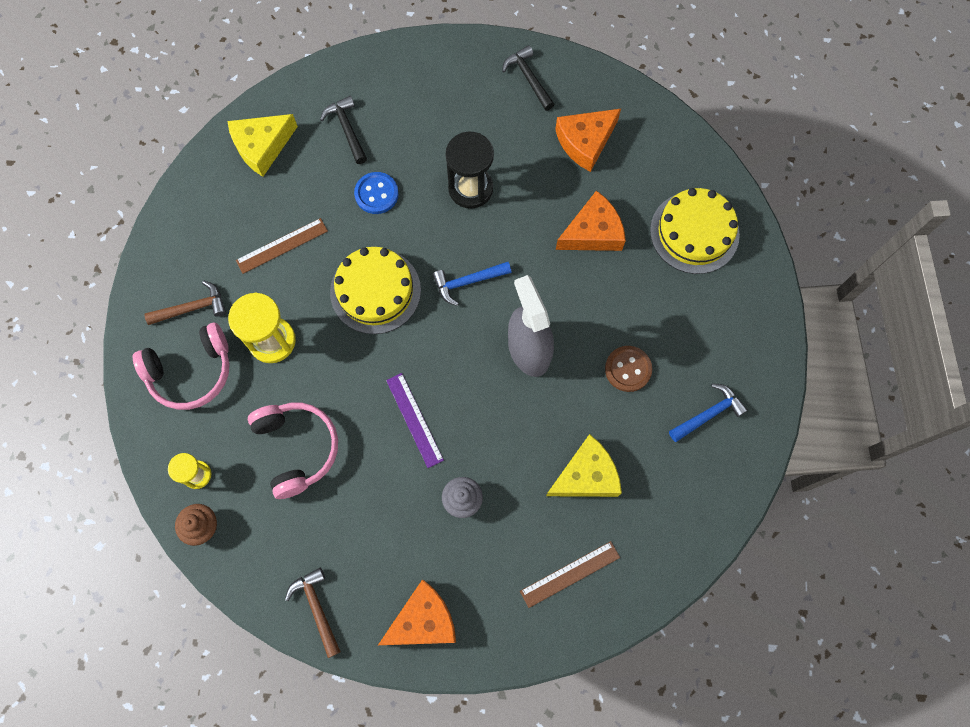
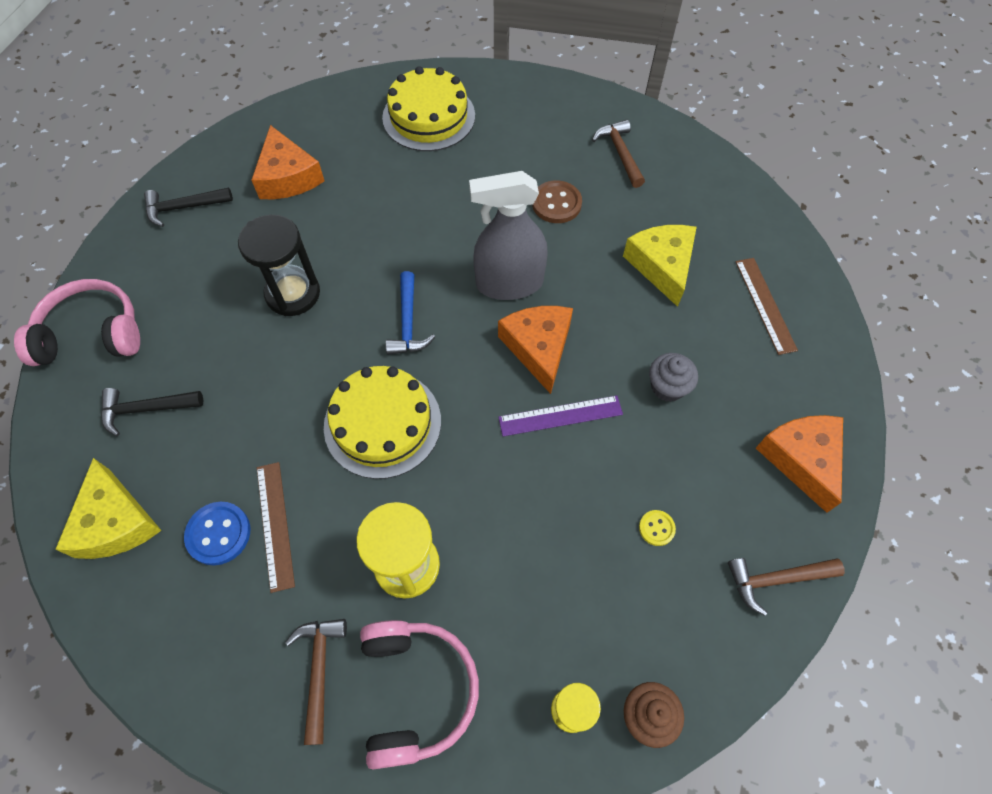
camera: 75 degrees left, 10 degrees down
pink headphones [248,403,338,499] -> pink headphones moved to [14,279,140,366]
blue button [354,172,399,214] -> blue button moved to [184,502,250,565]
orange cheese [556,190,626,251] -> orange cheese moved to [498,306,573,394]
blue hammer [669,383,748,442] -> brown hammer [592,119,645,188]
none -> yellow button [639,510,676,546]

